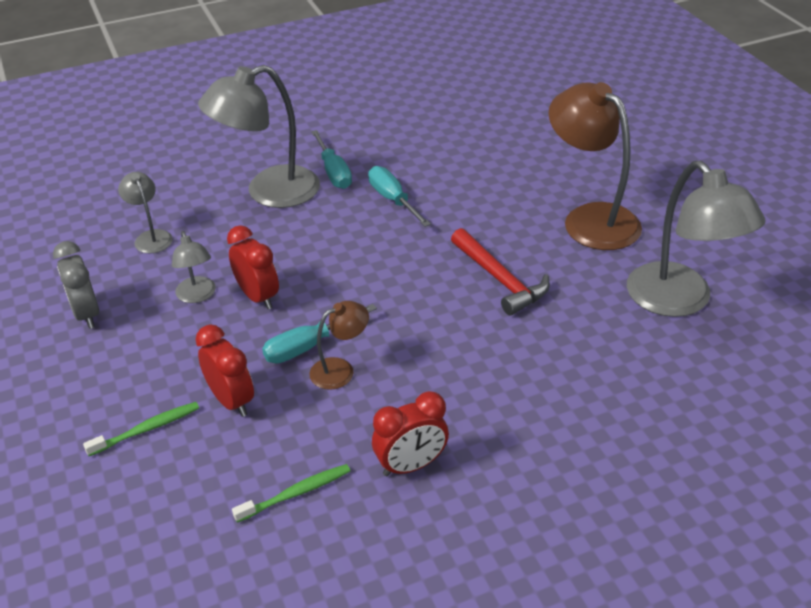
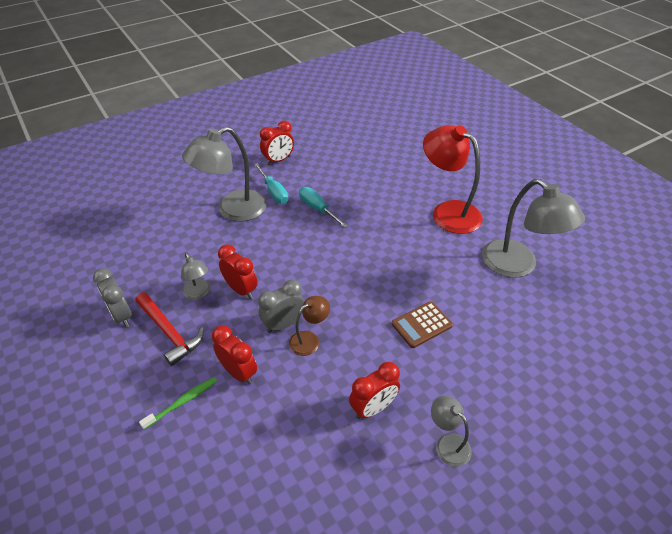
camera: 10 degrees left, 5 degrees up
grey lamp [118,172,173,254] -> grey lamp moved to [431,395,472,467]
green toothbrush [232,464,350,523] -> none
turquoise screwdriver [262,304,377,364] -> grey clock [258,279,304,333]
red hammer [451,228,550,316] -> red hammer moved to [136,292,204,366]
brown lamp [549,82,642,250] -> red lamp [423,125,483,234]
none -> red clock [260,121,294,165]
none -> brown calculator [392,301,453,348]

